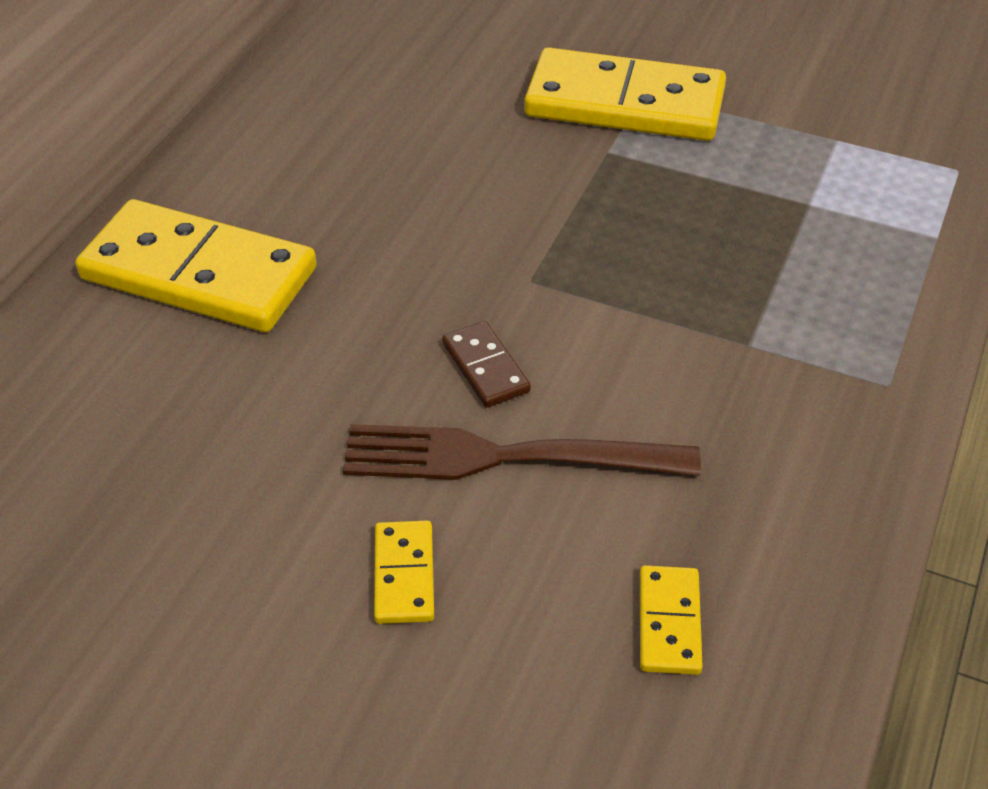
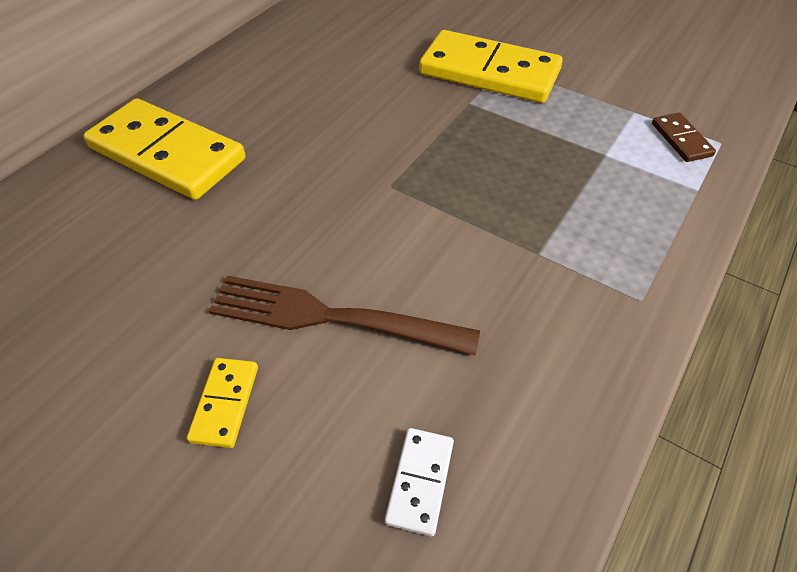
camera: 10 degrees right, 5 degrees up
brown domino [442,321,531,407] -> brown domino moved to [652,113,716,162]
yellow domino [640,565,703,675] -> white domino [385,428,454,536]

